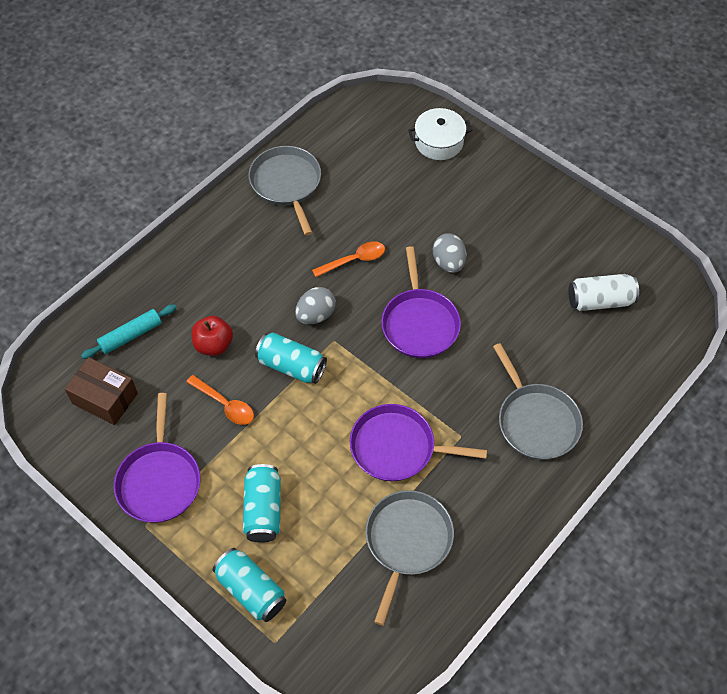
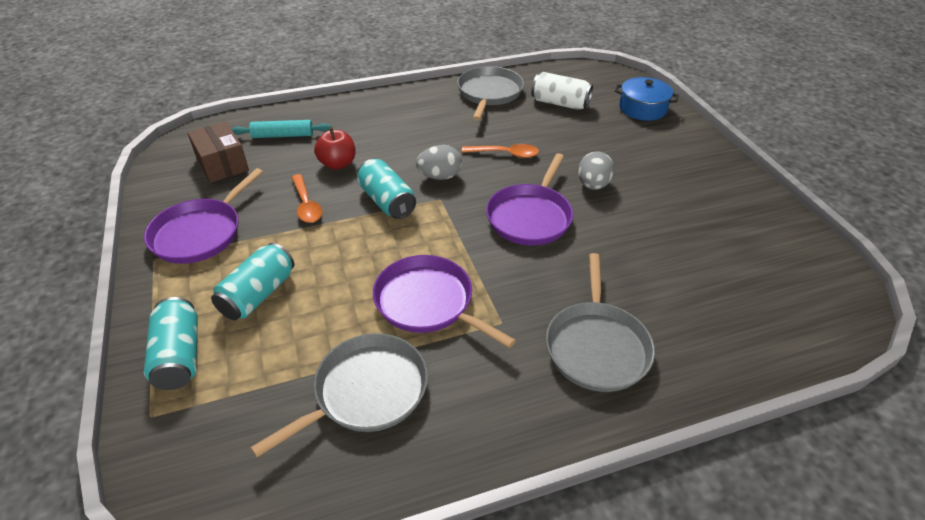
camera: 30 degrees right, 15 degrees down
white pot [408,108,472,160] -> blue pot [615,77,679,121]
white can [568,274,639,311] -> white can moved to [531,72,593,110]

